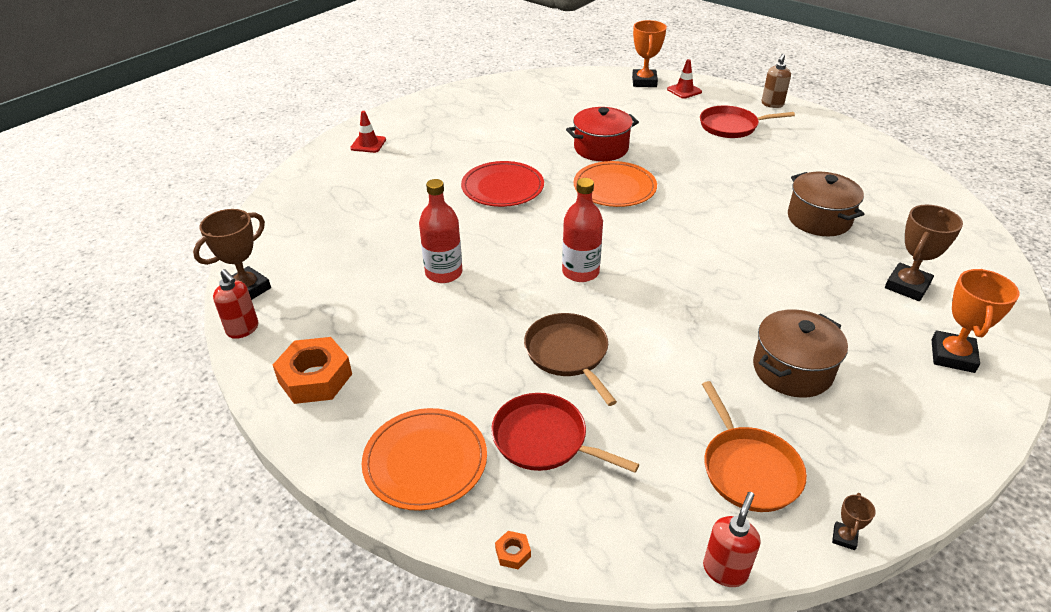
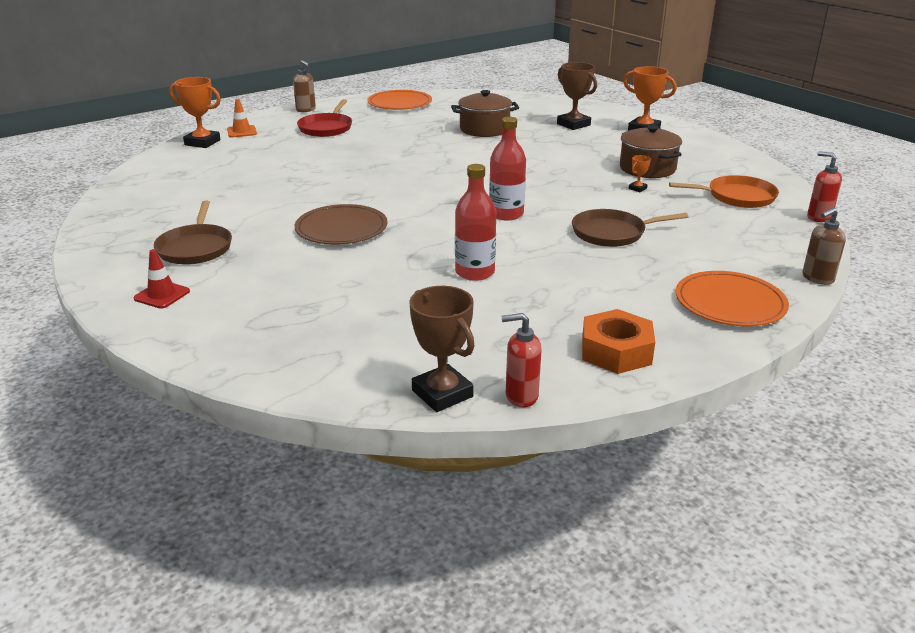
camera: 75 degrees left, 10 degrees down
red soap dispenser [213,269,259,339] -> red soap dispenser turned 150 degrees counterclockwise [502,313,542,408]
red plate [461,161,544,207] -> brown plate [295,204,388,245]
red pan [491,393,639,473] -> none
orange nut [495,531,531,569] -> brown soap dispenser [802,207,846,285]
red pot [566,107,639,161] -> none
orange plate [574,161,657,207] -> orange plate moved to [367,90,432,110]
red traffic cone [667,59,702,99] -> orange traffic cone [227,99,257,137]
brown trophy [832,493,876,550] -> none
none -> brown pan [154,201,232,264]
none -> orange trophy [629,155,651,192]

